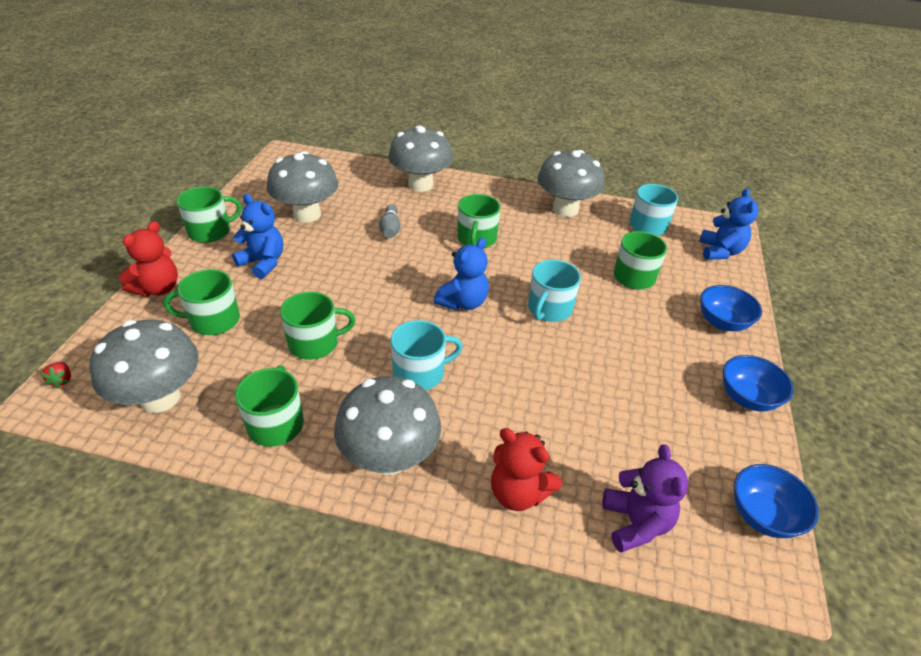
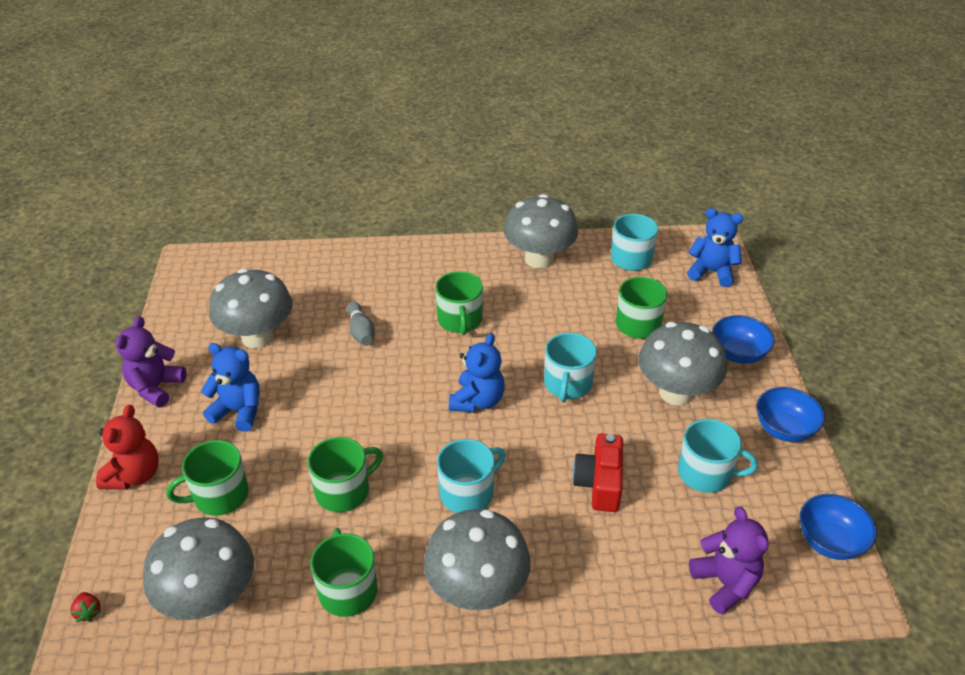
camera: 15 degrees left, 0 degrees up
green mug [177,187,242,243] -> purple teddy bear [116,316,187,408]
grey mushroom [388,125,453,192] -> grey mushroom moved to [638,322,727,406]
red teddy bear [491,428,562,511] -> none
blue teddy bear [699,188,759,260] -> blue teddy bear turned 60 degrees counterclockwise [687,208,743,287]
none -> red camera [572,434,623,512]
none -> turquoise mug [678,419,758,493]

